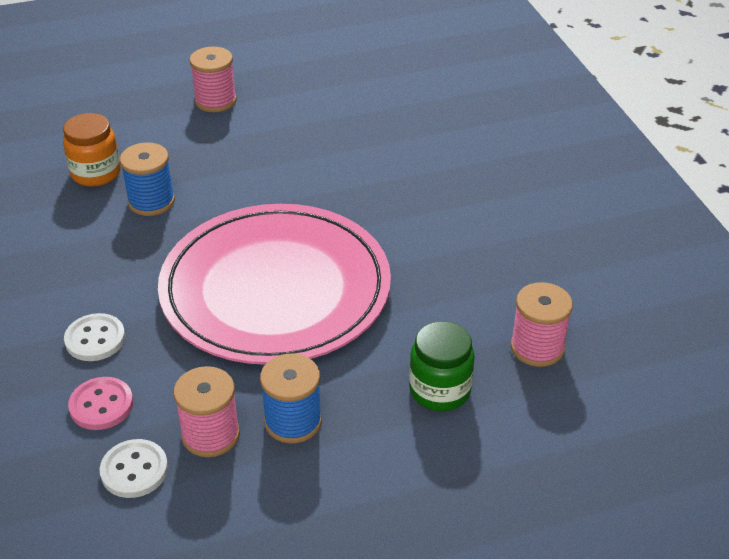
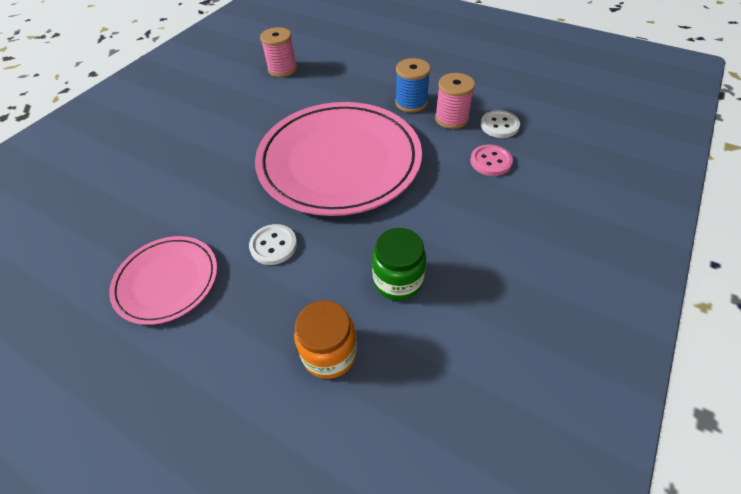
camera: 130 degrees left, 10 degrees up
white button [64,313,125,361] -> white button moved to [249,224,297,265]
blue spool [120,142,175,216] -> none
pink spool [189,47,237,112] -> none
green jar [409,321,475,411] -> green jar moved to [372,228,426,301]
none -> pink plate [109,236,217,325]

